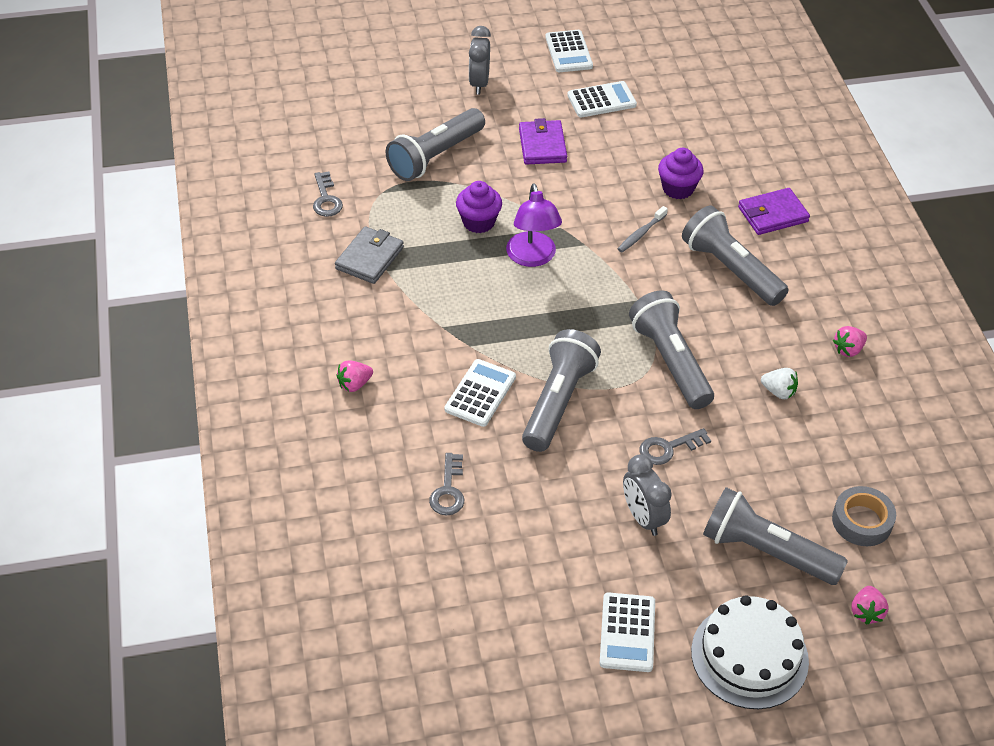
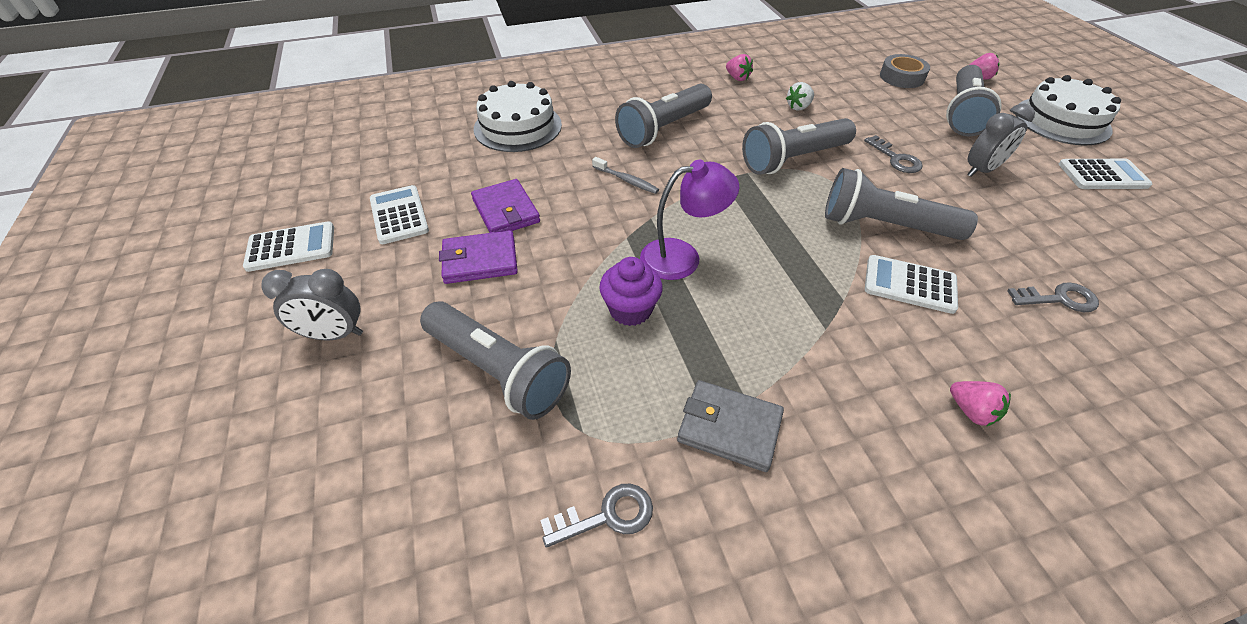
camera: 95 degrees left, 0 degrees up
purple cupcake [658,148,704,199] -> none
purple wallet [738,188,810,235] -> purple wallet moved to [471,179,540,233]
white strawberry [761,368,798,399] -> white strawberry turned 150 degrees counterclockwise [786,82,814,111]
none -> white cake [474,81,562,152]

